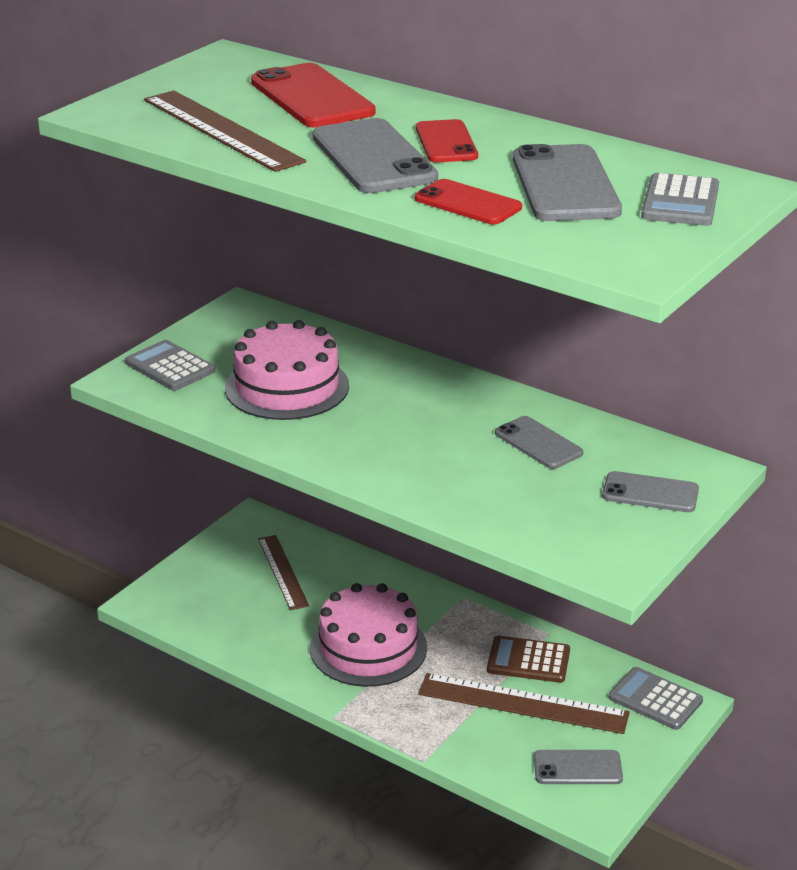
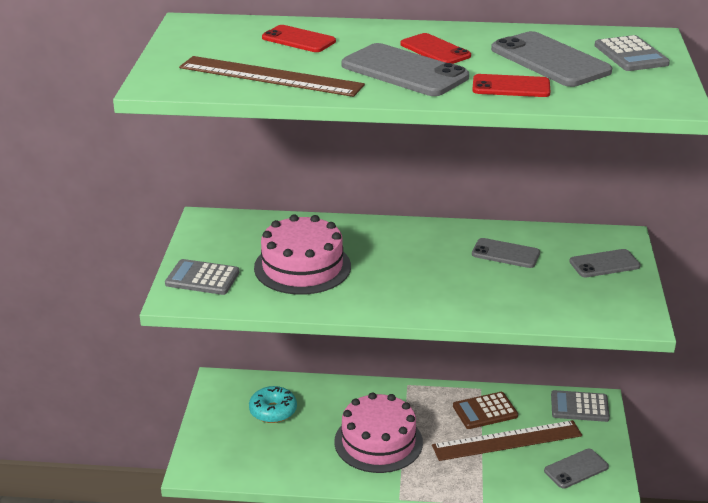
camera: 30 degrees left, 0 degrees up
red phone [251,63,376,127] -> red phone [262,25,336,52], size x0.61
brown ruler [258,535,309,610] -> turquoise donut [249,386,297,423]

